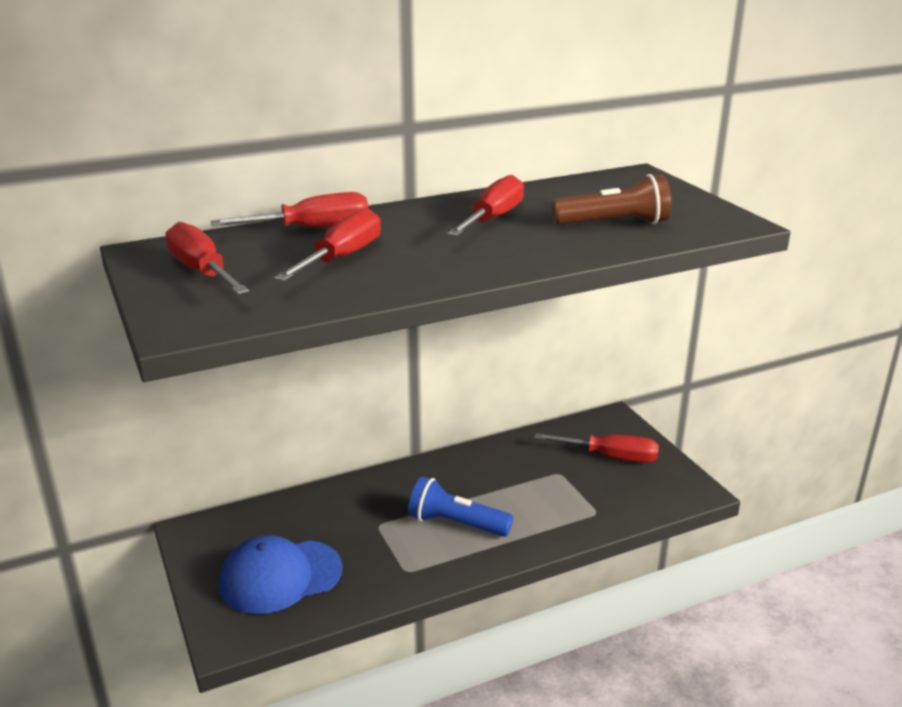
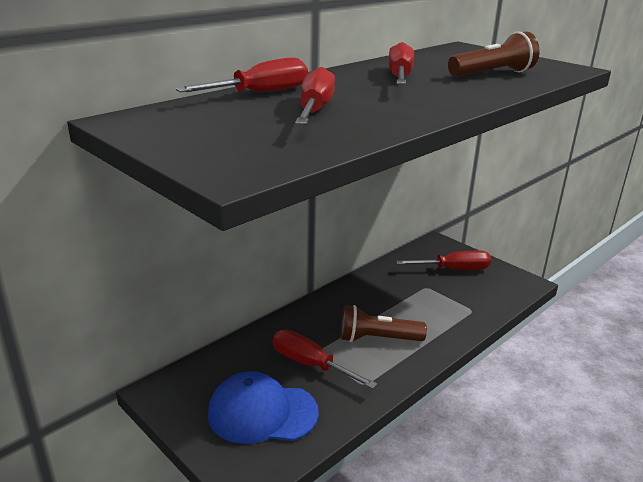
camera: 20 degrees left, 0 degrees up
red screwdriver [166,222,249,294] -> red screwdriver moved to [273,330,377,389]
blue cap [219,535,343,614] -> blue cap turned 45 degrees clockwise [208,371,319,444]
blue flashlight [408,477,513,537] -> brown flashlight [341,305,427,342]

